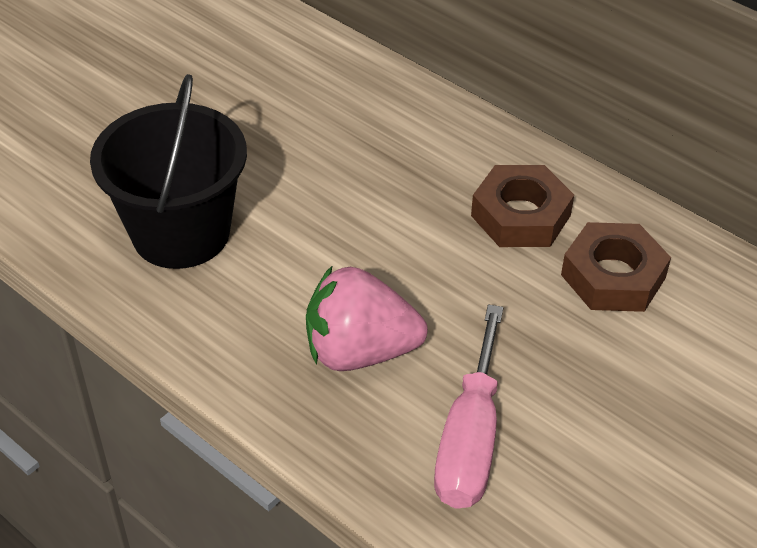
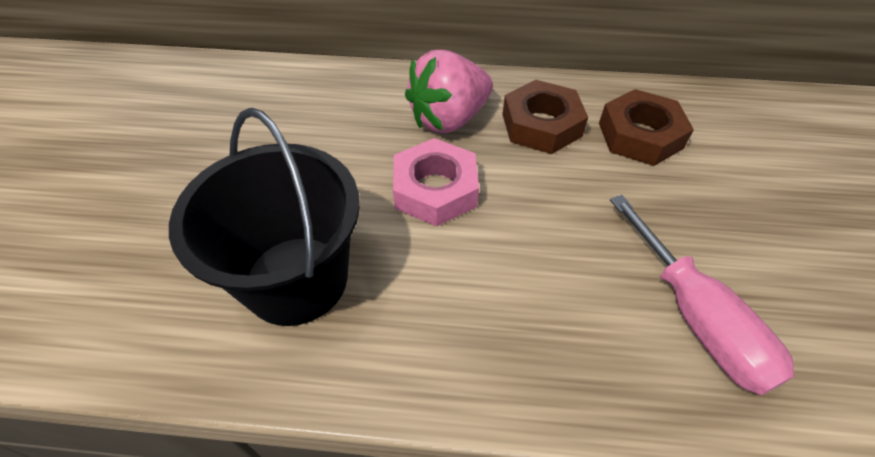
camera: 35 degrees left, 5 degrees up
pink strawberry [306,265,428,371] -> pink strawberry moved to [405,50,493,134]
none -> pink nut [393,138,479,226]

